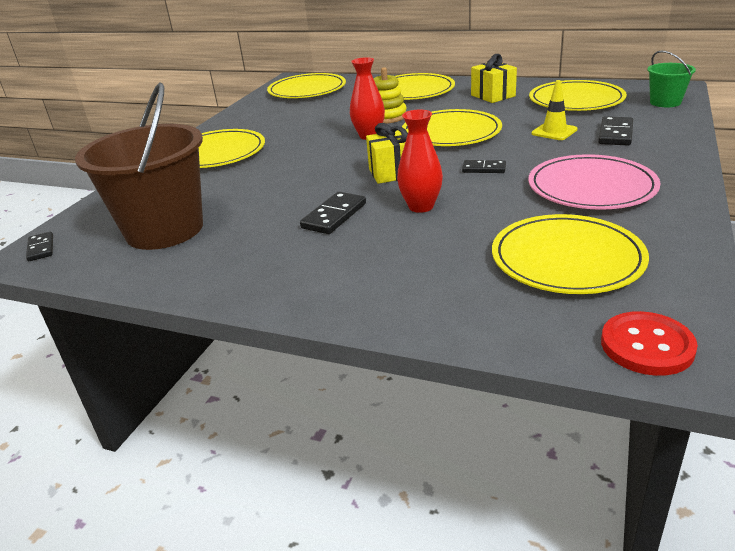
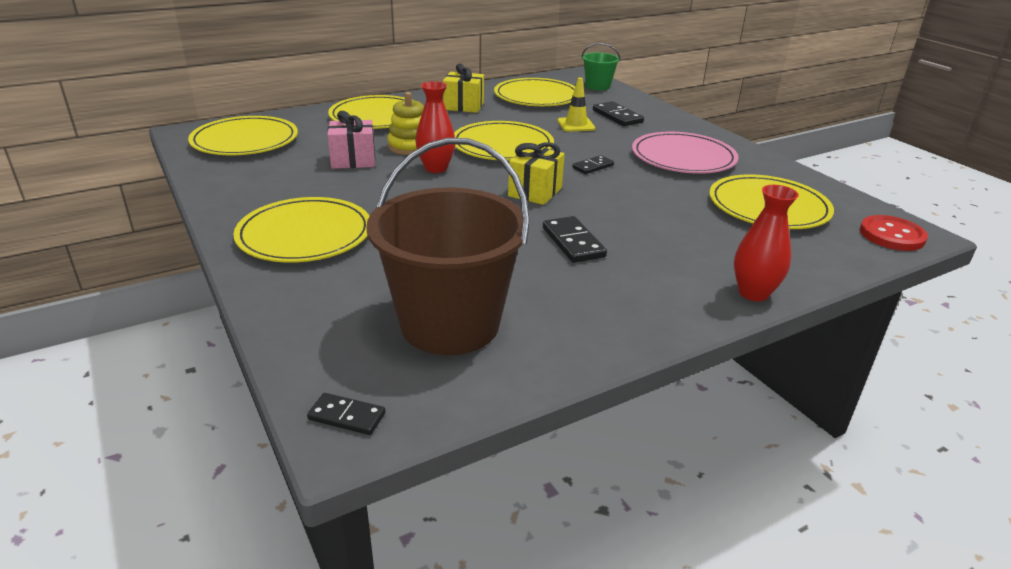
camera: 55 degrees left, 0 degrees up
red vase [397,109,443,213] -> red vase moved to [734,185,799,301]
none -> pink gift [328,111,375,169]

